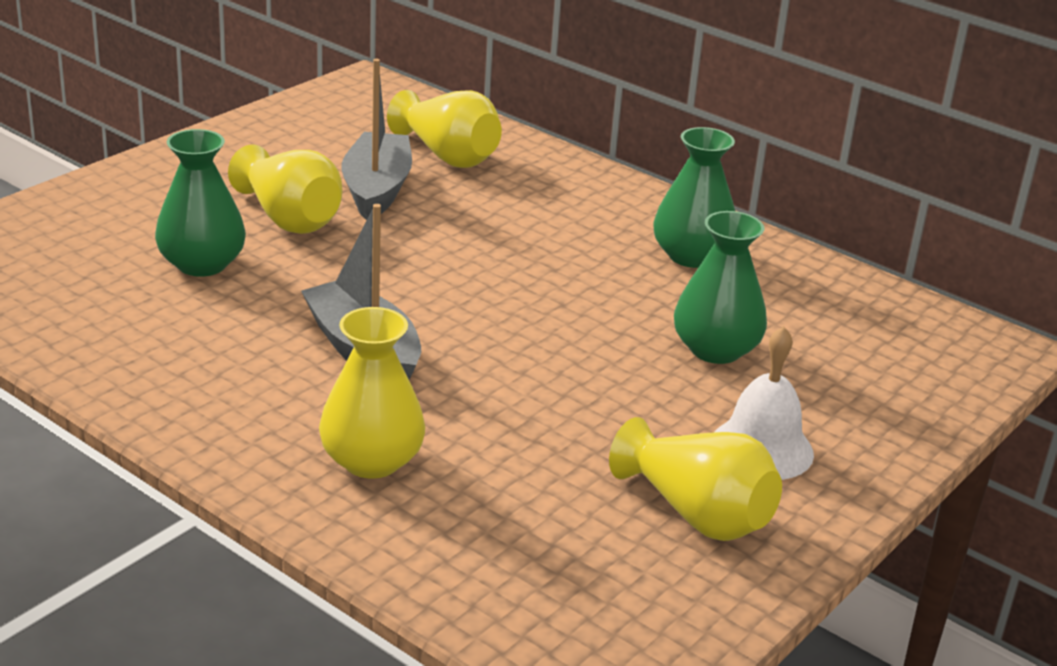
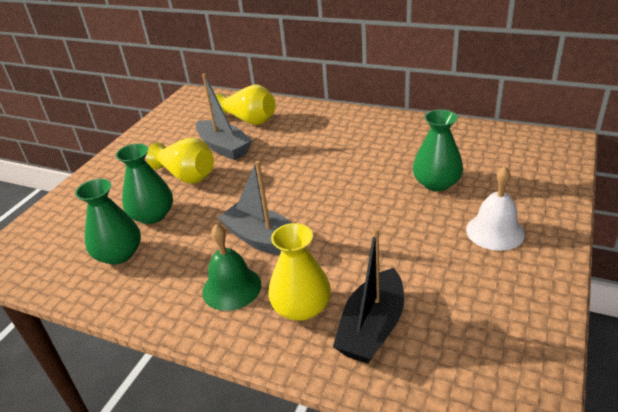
camera: 10 degrees left, 5 degrees up
grey boat [341,59,412,220] -> grey boat turned 150 degrees clockwise [196,73,252,160]
yellow vase [609,417,782,541] -> none
green vase [653,127,735,268] -> green vase moved to [75,179,141,265]
none -> green bell [202,224,261,311]
none -> black boat [333,228,404,364]

